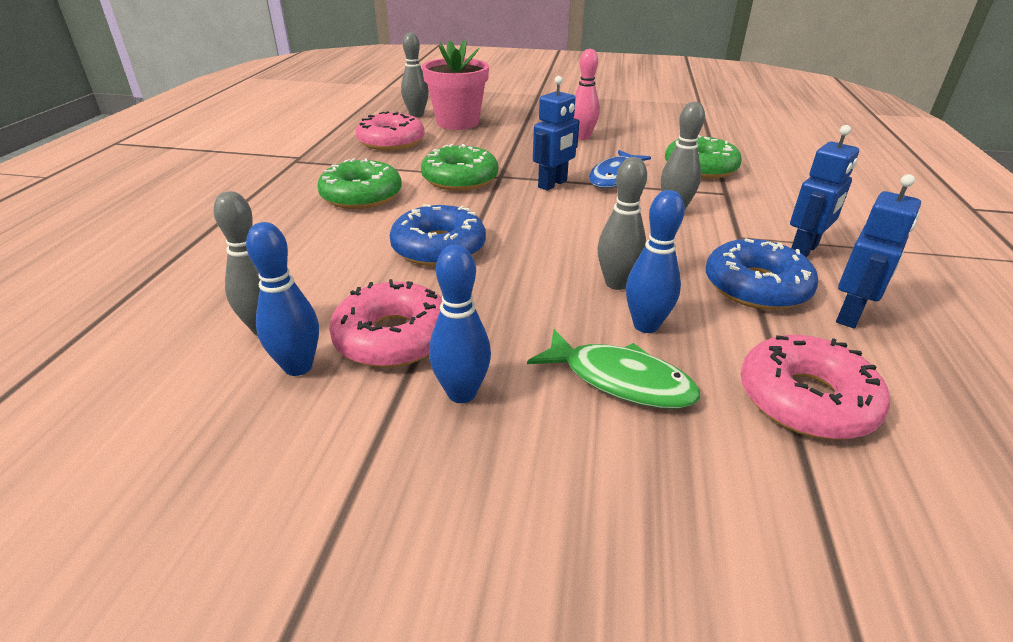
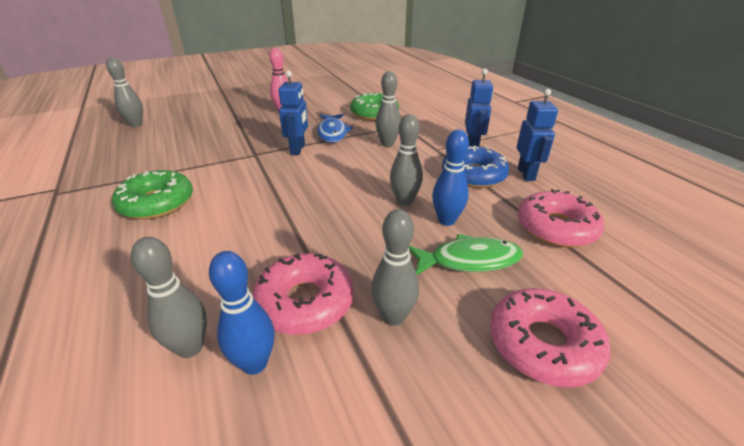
camera: 35 degrees left, 0 degrees up
pink donut [356,111,425,151] -> pink donut moved to [490,288,611,387]
blue donut [389,204,486,266] -> none
green donut [421,144,498,191] -> none
pink flower pot [422,39,489,130] -> none
blue bowling pin [429,244,491,403] -> grey bowling pin [371,209,419,326]

